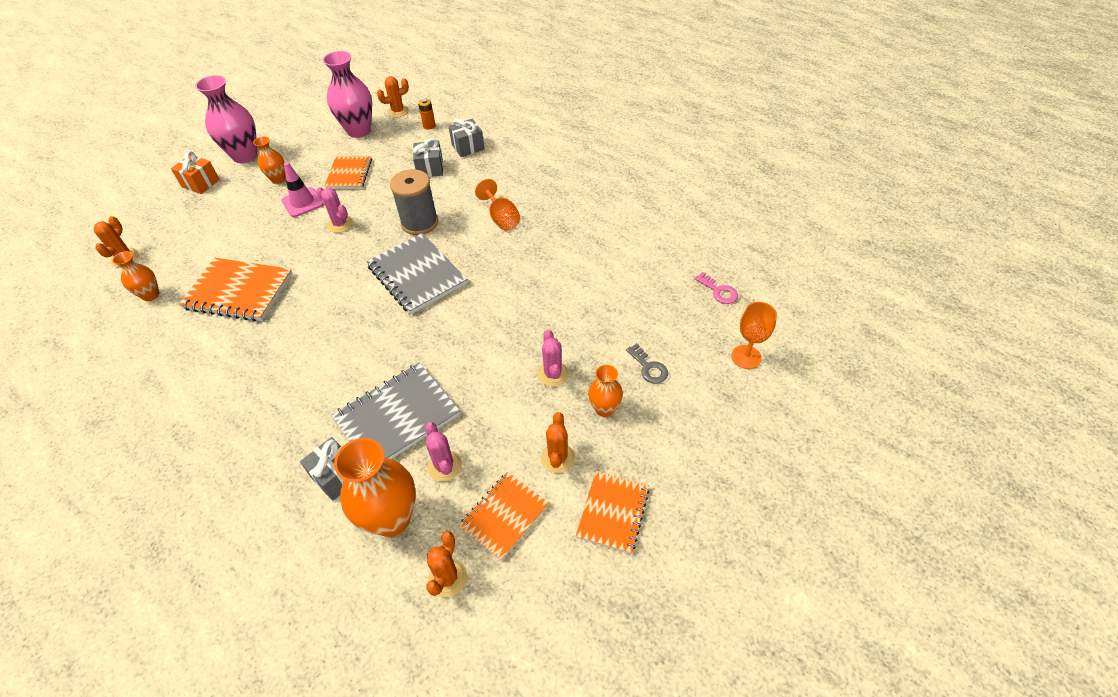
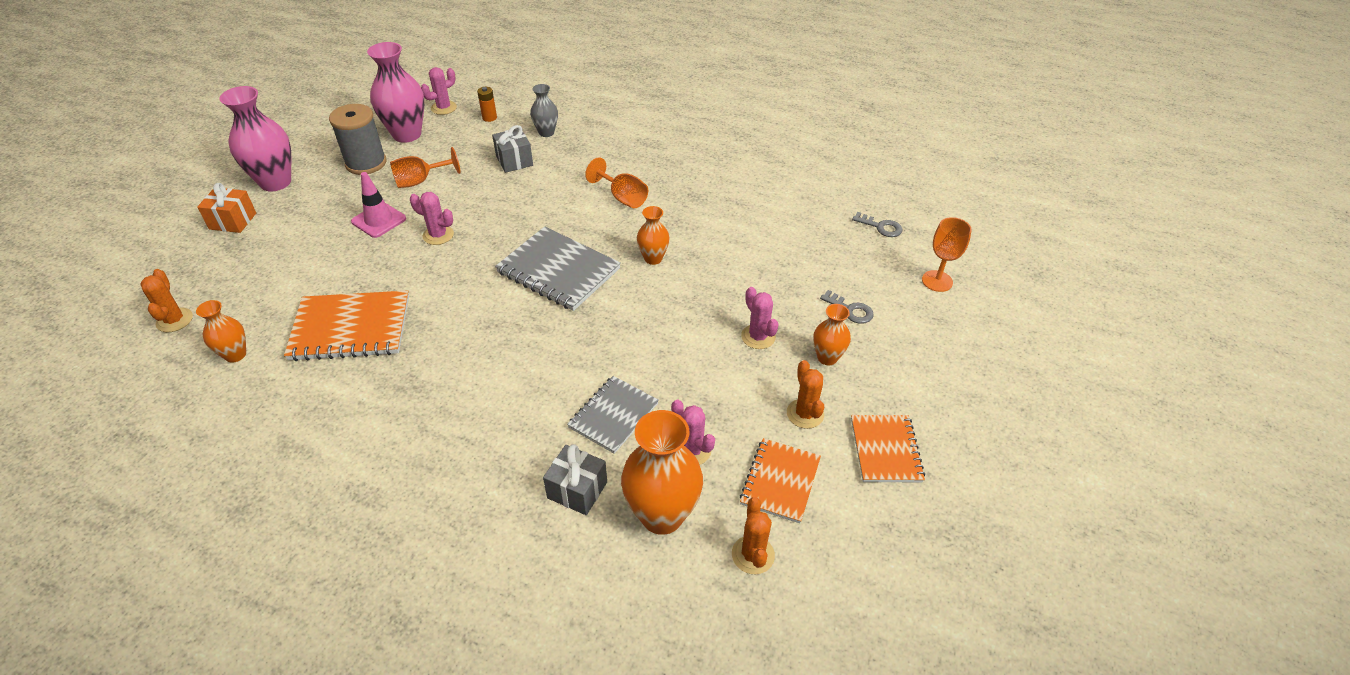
camera: 20 degrees left, 5 degrees down
orange vase [253,136,285,184] -> orange vase moved to [637,206,669,265]
orange notebook [325,156,372,189] -> orange goblet [390,147,461,188]
grey notebook [331,363,460,459] -> grey notebook [567,376,659,454], size x0.65
orange cactus [377,76,409,118] -> pink cactus [421,67,457,115]
grey spool [390,169,438,235] -> grey spool moved to [329,104,386,175]
grey gift [448,118,485,157] -> grey vase [530,84,558,137]
pink key [694,272,738,304] -> grey key [852,212,902,237]

